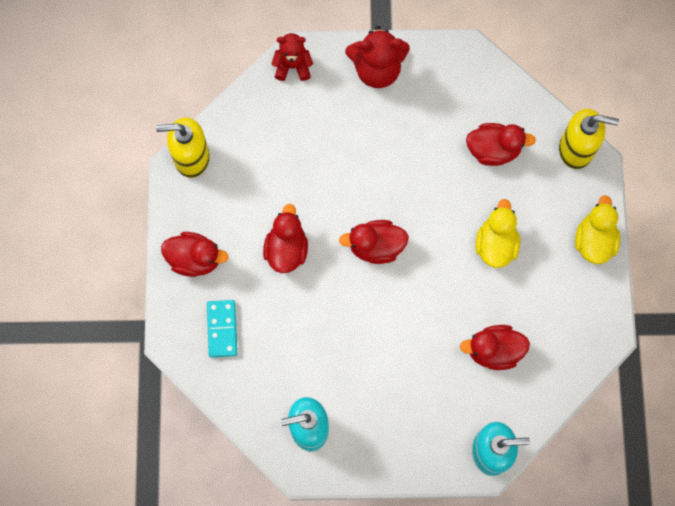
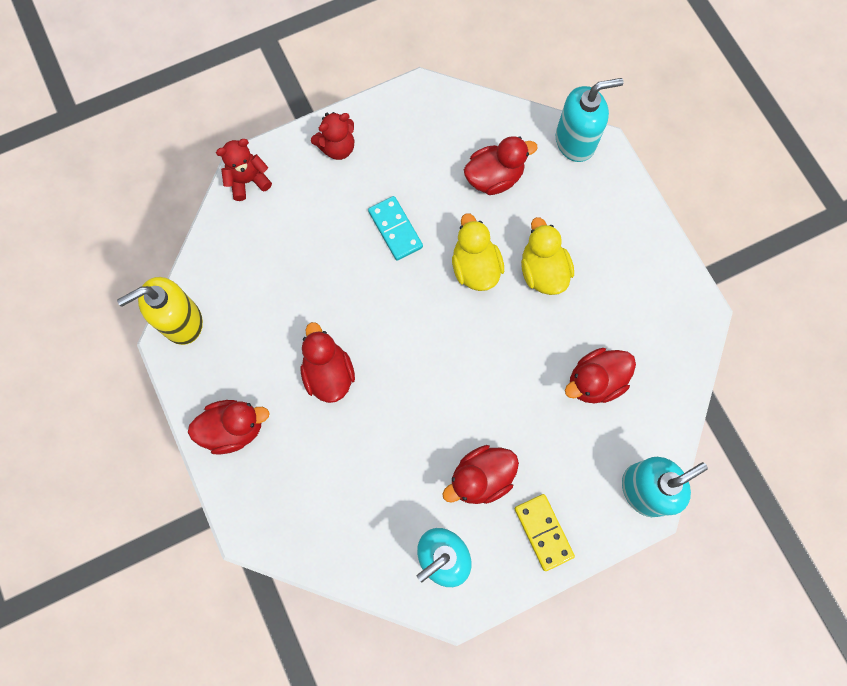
camera: 25 degrees left, 0 degrees up
turquoise domino [207,300,237,358] -> turquoise domino moved to [368,196,423,261]
red duck [339,220,409,264] -> red duck moved to [442,445,519,504]
red teddy bear [345,26,410,88] -> red teddy bear [311,112,354,160], size x0.65
yellow soap dispenser [559,109,619,169] -> turquoise soap dispenser [556,78,623,162]
yellow duck [575,195,620,264] -> yellow duck moved to [452,213,504,291]
none -> yellow domino [514,494,575,571]

